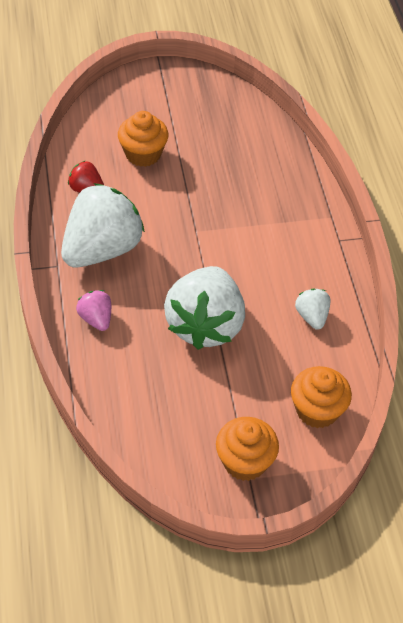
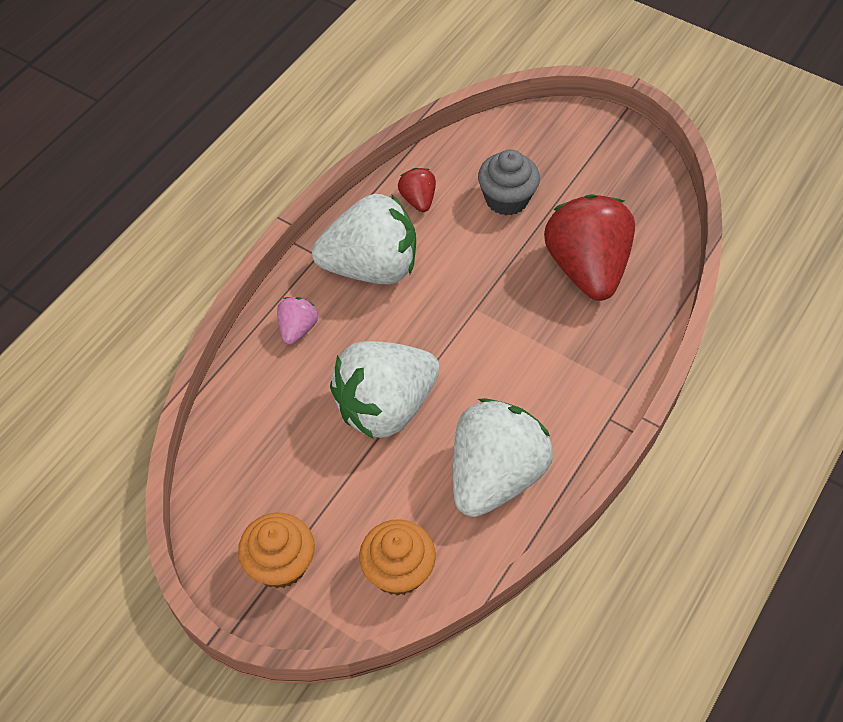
camera: 45 degrees right, 5 degrees up
orange cupcake [118,111,168,167] -> grey cupcake [478,149,540,215]
white strawberry [295,289,331,330] -> white strawberry [453,398,553,517], size x2.22
none -> red strawberry [544,194,635,301]

